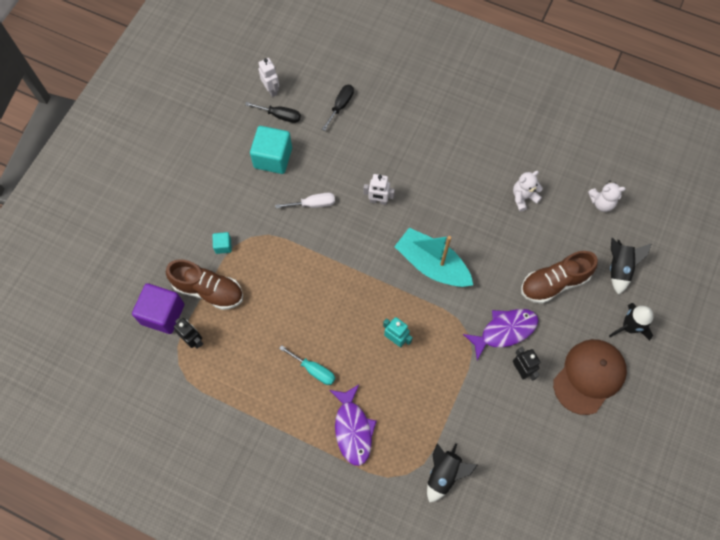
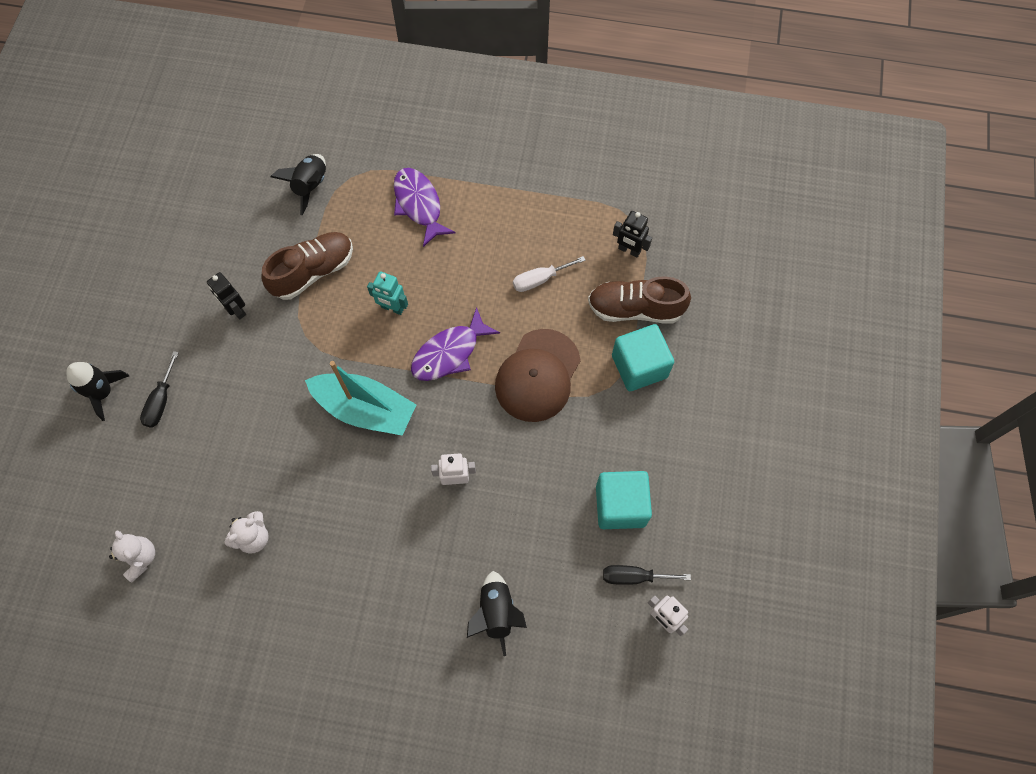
camera: 165 degrees right, 0 degrees up
purple cube [132,283,184,334] -> none
turquoise cube [212,232,232,254] -> turquoise cube [612,324,674,391], size x2.10
white screwdriver [275,193,335,209] -> white screwdriver moved to [513,256,586,292]
turquoise screwdriver [279,345,335,385] -> none
black screwdriver [322,85,354,131] -> black screwdriver moved to [140,351,179,428]
purple fish [463,309,539,360] -> purple fish moved to [411,307,500,381]
brown shoe [521,251,598,304] -> brown shoe moved to [261,232,353,300]
brown cap [553,339,627,415] -> brown cap moved to [495,329,581,422]
white teddy bear [588,181,626,212] -> white teddy bear turned 75 degrees clockwise [109,530,155,583]
black rocket [610,238,652,295] -> black rocket moved to [467,571,527,656]

